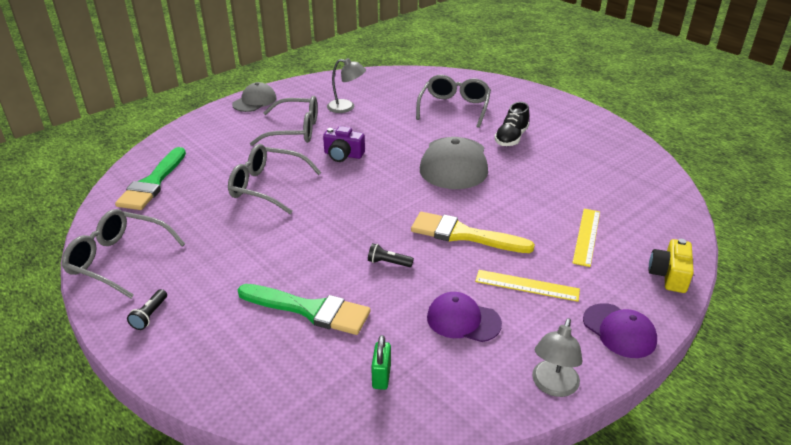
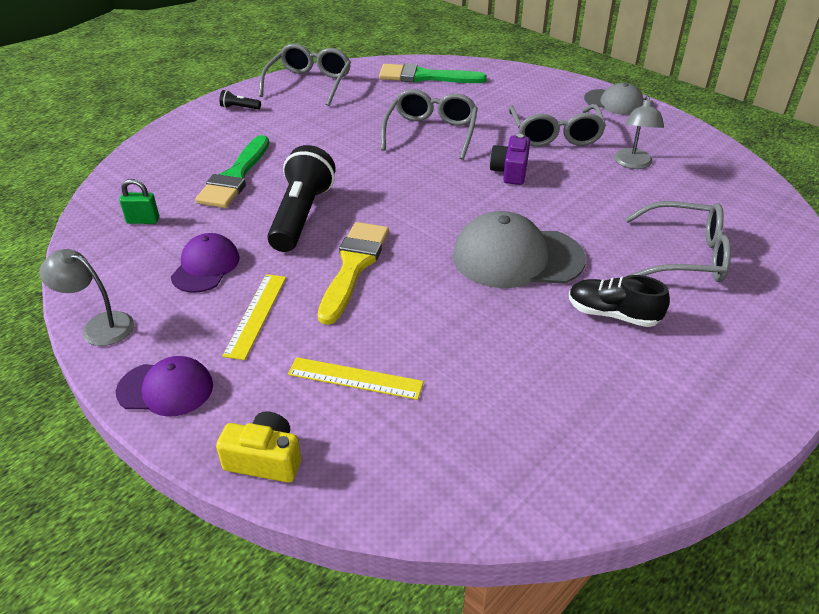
camera: 85 degrees right, 5 degrees up
black flashlight [368,243,414,267] -> black flashlight [267,145,336,252], size x2.49
purple cap [583,303,657,358] -> purple cap turned 135 degrees counterclockwise [116,356,213,417]

